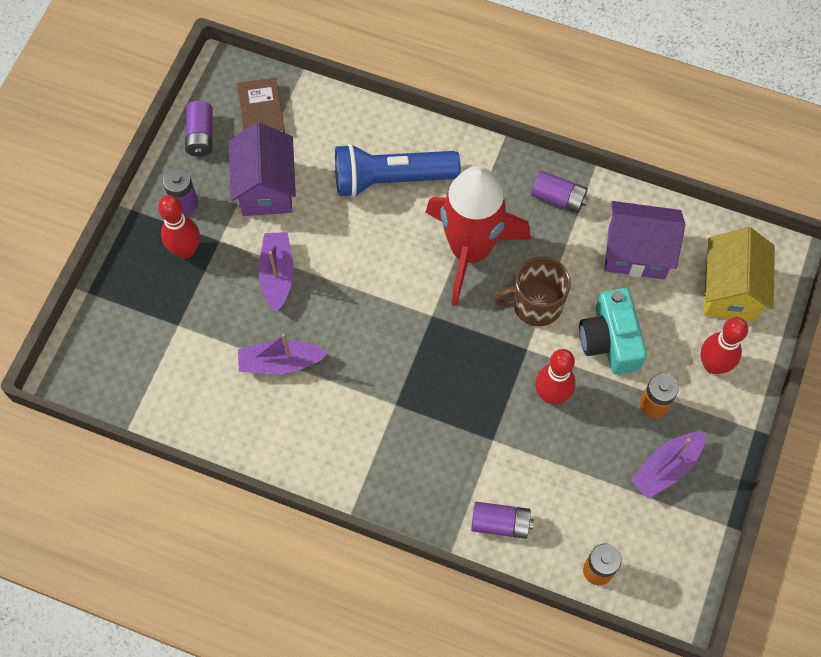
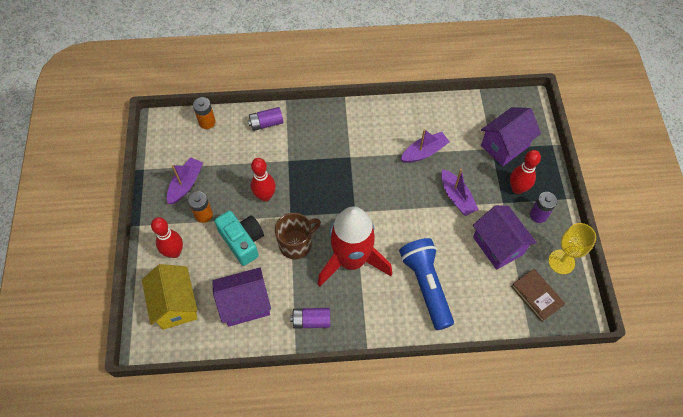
camera: 155 degrees right, 5 degrees down
purple battery [185,101,213,157] -> yellow goblet [548,223,596,274]
blue flashlight [335,144,461,198] -> blue flashlight turned 75 degrees counterclockwise [399,238,454,330]
none -> purple house [481,107,541,166]

